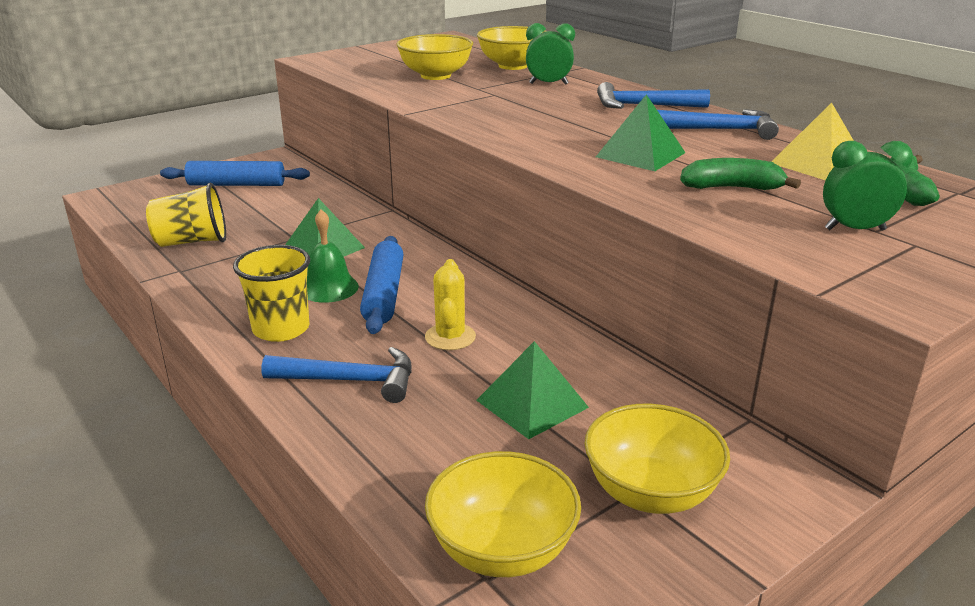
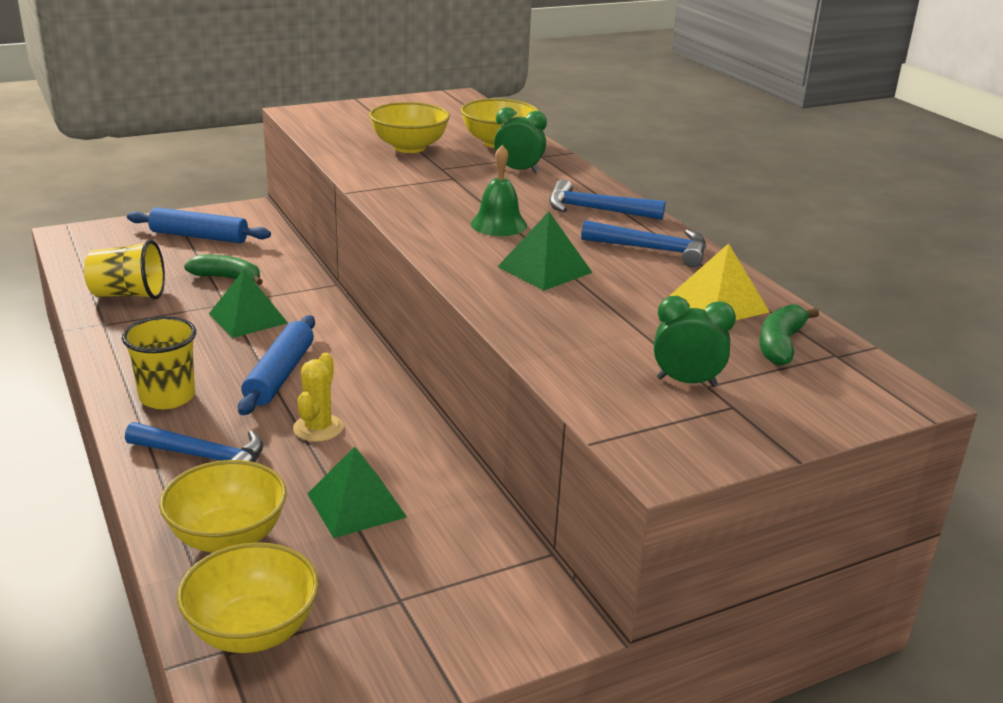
camera: 10 degrees right, 0 degrees up
green bell [307,209,359,303] -> green bell moved to [471,145,527,236]
yellow bowl [585,404,730,514] -> yellow bowl moved to [159,460,287,553]
green banana [680,158,801,190] -> green banana moved to [184,255,263,285]

